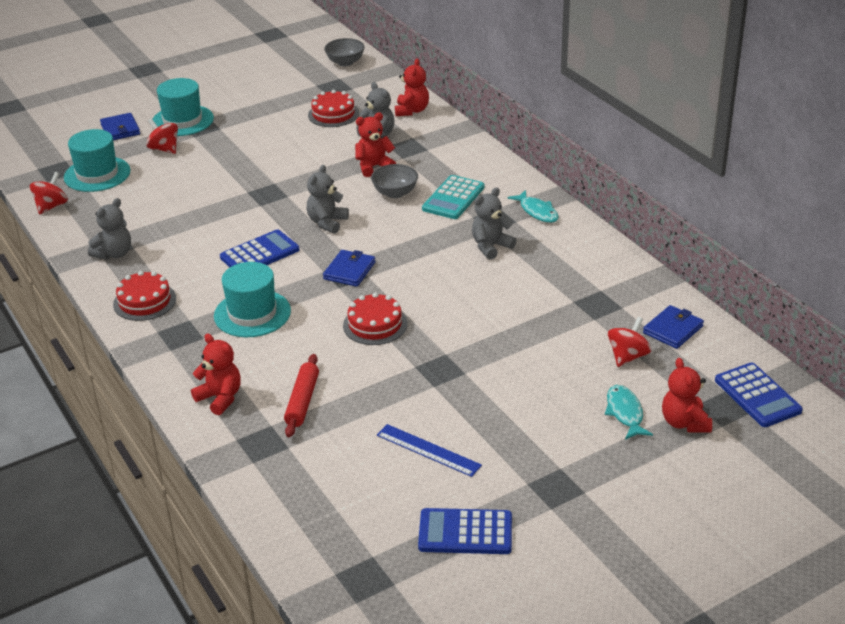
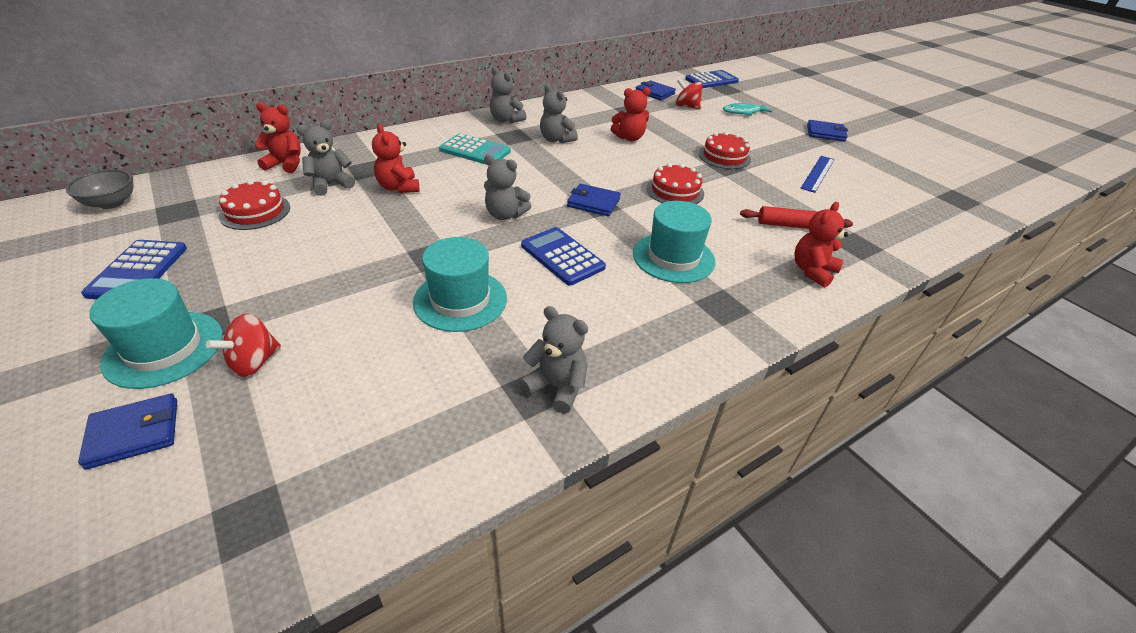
camera: 95 degrees left, 5 degrees up
red spinning top [30,172,68,214] -> none
turquoise hat [64,129,131,192] -> turquoise hat moved to [413,237,507,332]
red cake [113,271,176,321] -> red cake moved to [698,131,751,169]
grey bowl [371,164,418,198] -> none
blue calculator [418,508,512,554] -> blue calculator moved to [81,240,187,299]
turquoise fish [508,190,559,223] -> grey teddy bear [490,67,527,123]
red teddy bear [662,358,712,433] -> red teddy bear moved to [611,87,651,141]
none -> blue wallet [807,120,848,141]

